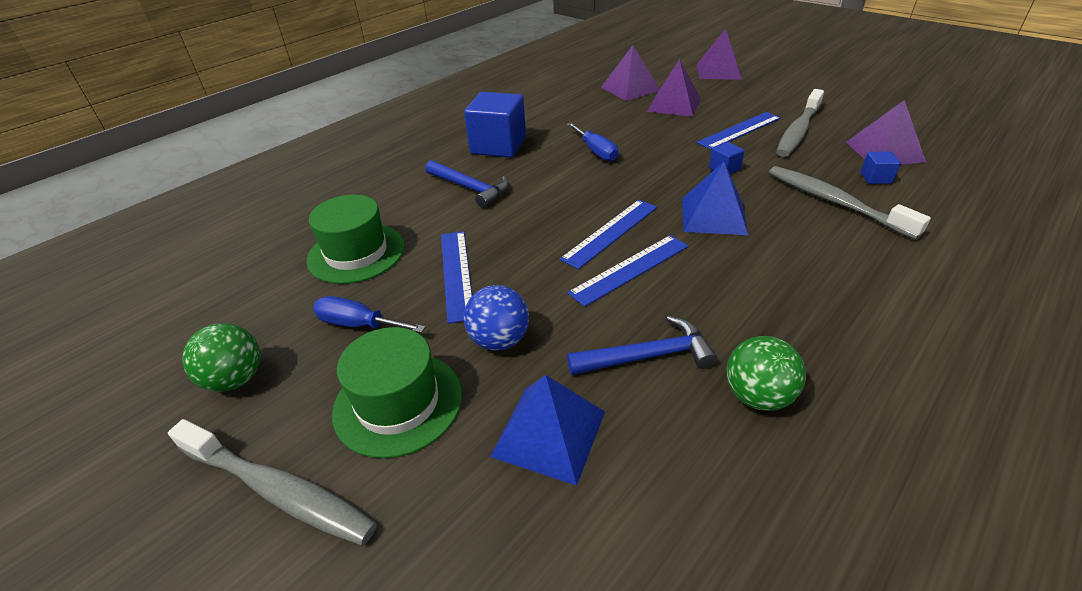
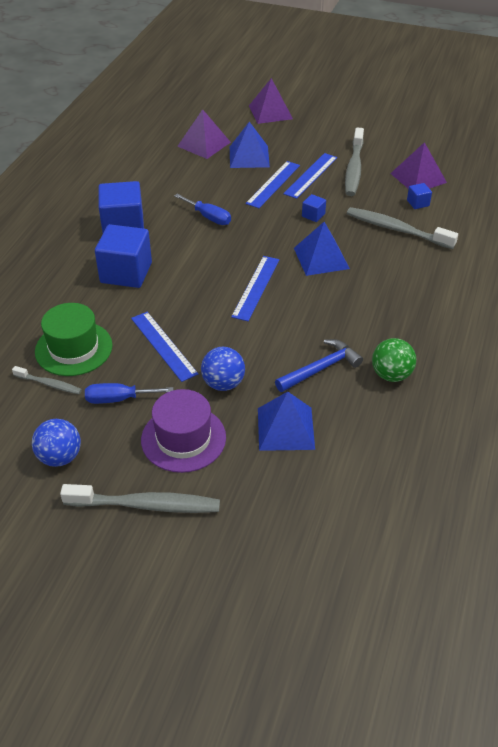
camera: 25 degrees left, 5 degrees up
green ball [182,323,261,392] -> blue ball [32,419,81,467]
green hat [332,327,462,458] -> purple hat [141,389,226,473]
blue hammer [425,160,509,208] -> blue cube [95,224,152,288]
blue ruler [568,235,689,307] -> blue ruler moved to [245,161,300,208]
purple pyramid [647,59,701,117] -> blue pyramid [230,122,270,168]
none -> grey toothbrush [12,366,82,394]

